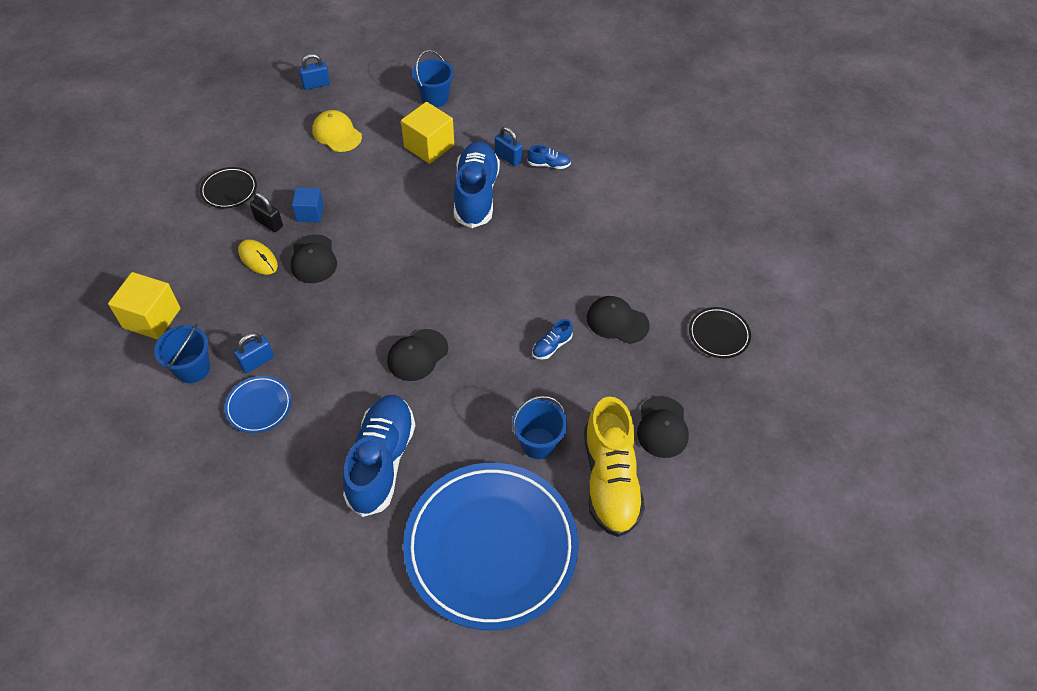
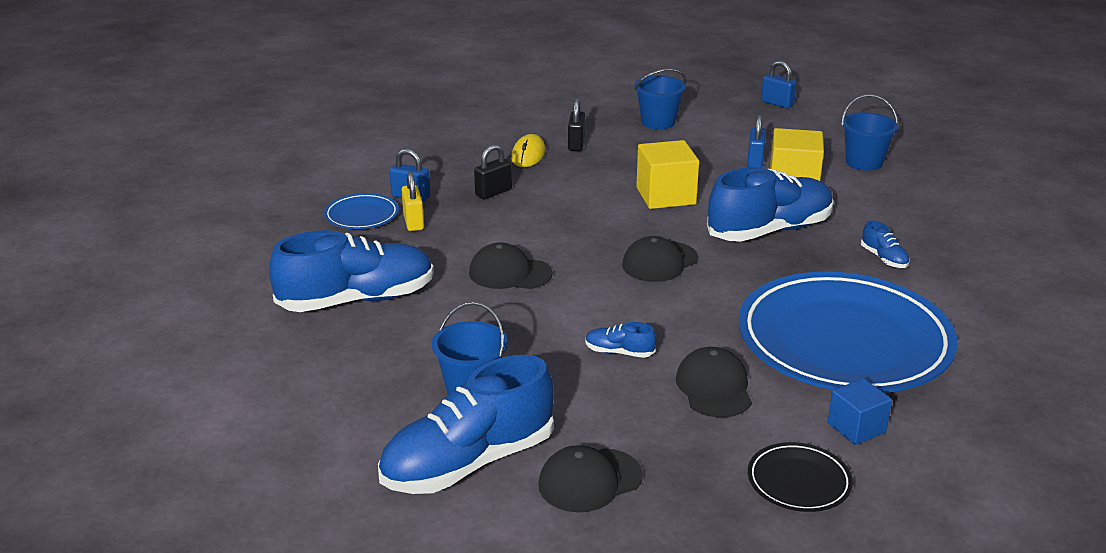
camera: 60 degrees right, 25 degrees down
yellow cube [108,272,180,340] -> yellow cube moved to [636,140,699,209]
blue bucket [154,324,210,383] -> blue bucket moved to [634,69,686,129]
black plate [200,167,257,208] -> none
black cap [291,234,337,283] -> black cap moved to [622,236,698,282]
blue cube [292,187,324,222] -> blue cube moved to [828,378,892,445]
yellow cap [312,110,362,152] -> none
blue plate [403,463,579,630] -> blue plate moved to [738,271,958,393]
blue padlock [495,127,522,166] -> blue padlock moved to [747,115,766,168]
yellow shoe [584,396,645,537] -> blue shoe [378,355,554,494]
none -> yellow padlock [402,172,424,231]
none -> black padlock [474,144,512,199]

